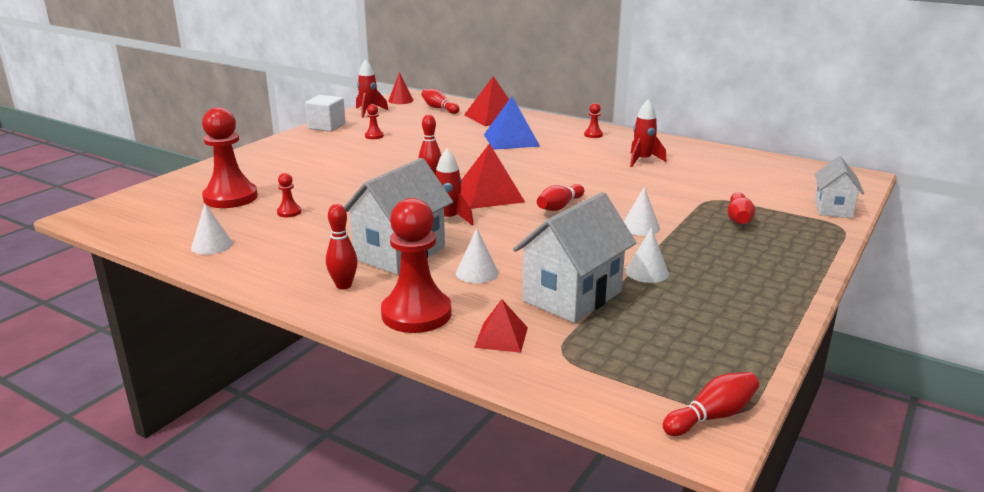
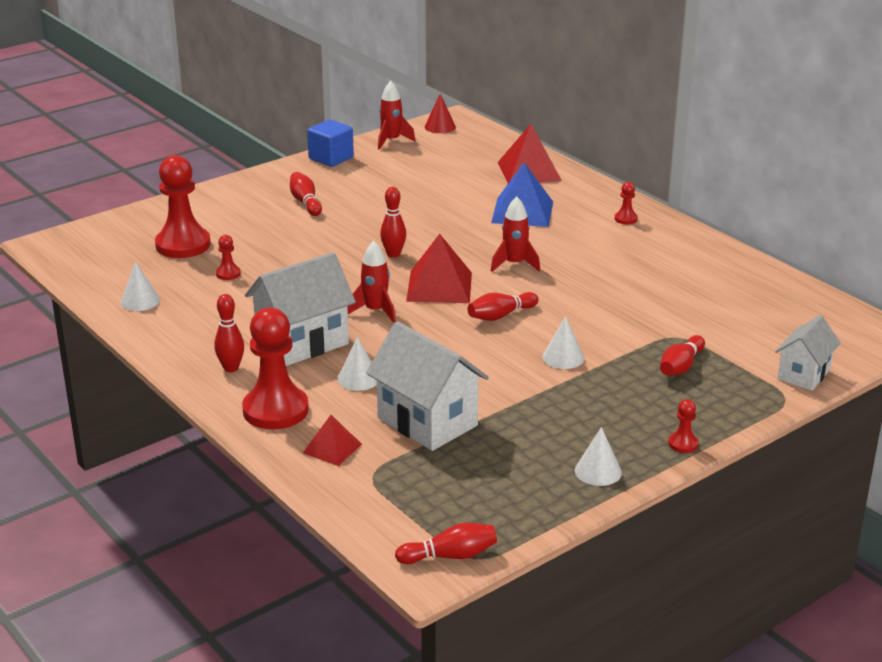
camera: 20 degrees right, 5 degrees up
white cube [305,95,346,132] -> blue cube [307,119,354,167]
red pawn [365,104,384,139] -> red pawn moved to [668,399,699,453]
red bowling pin [421,89,459,114] -> red bowling pin moved to [290,172,322,216]
white house [513,192,636,323] -> white house turned 75 degrees clockwise [366,321,489,451]
white cone [626,228,669,283] -> white cone moved to [575,427,622,486]
red rocket [630,99,667,167] -> red rocket moved to [491,197,540,272]

